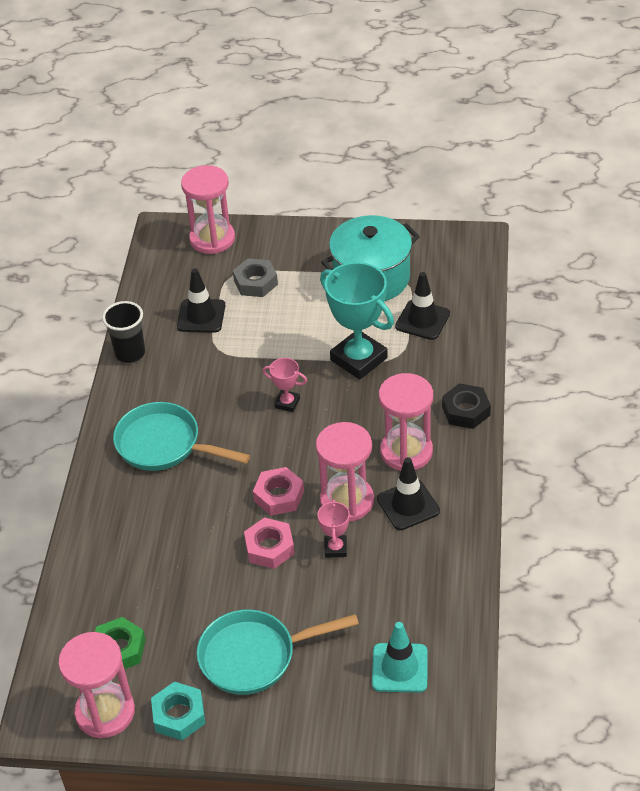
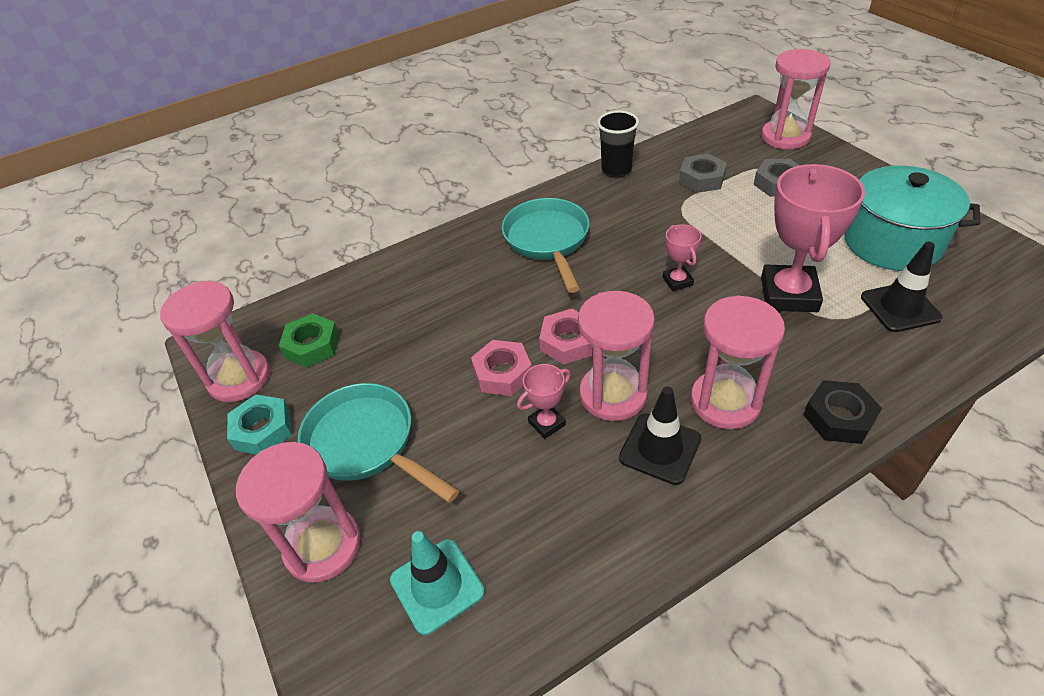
camera: 55 degrees right, 0 degrees up
black traffic cone [177,268,225,333] -> grey nut [679,154,727,193]
turquoise trophy [320,262,394,380] -> pink trophy [761,164,865,312]
none -> pink hourglass [236,442,361,583]

